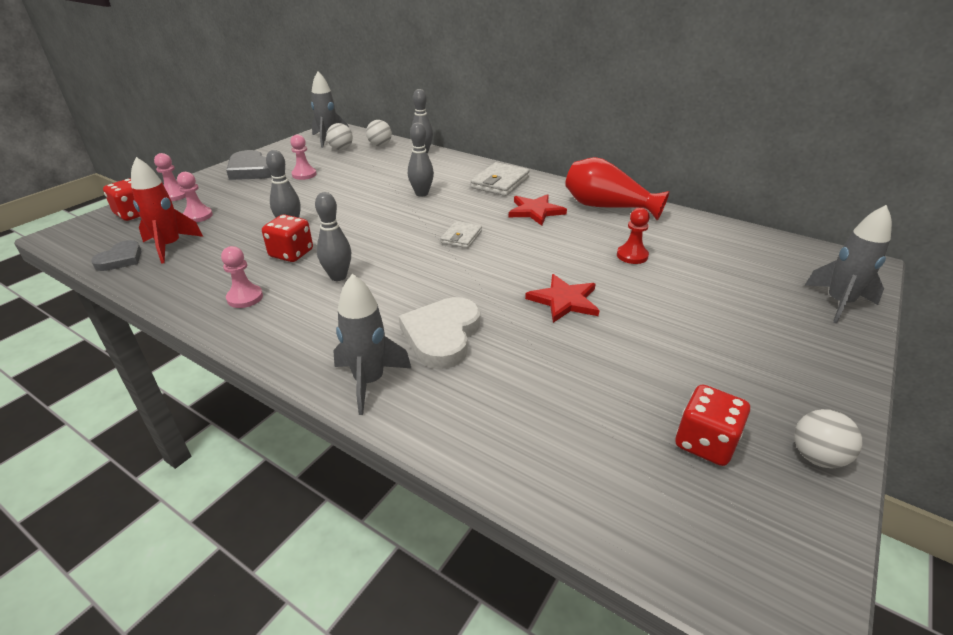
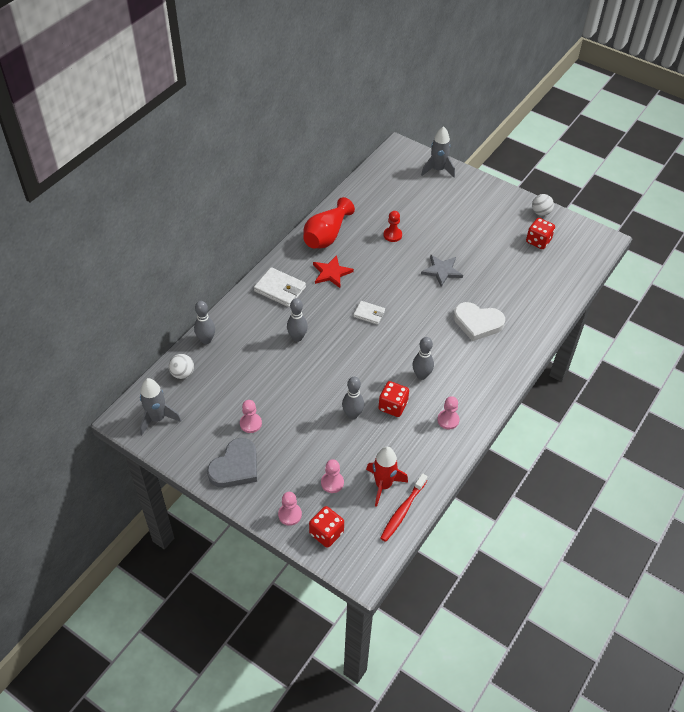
camera: 90 degrees left, 15 degrees up
grey heart [91,240,142,271] -> red toothbrush [380,473,428,542]
white ball [326,123,353,150] -> none
grey rocket [333,274,411,415] -> none
red star [525,274,599,323] -> grey star [421,255,463,287]

